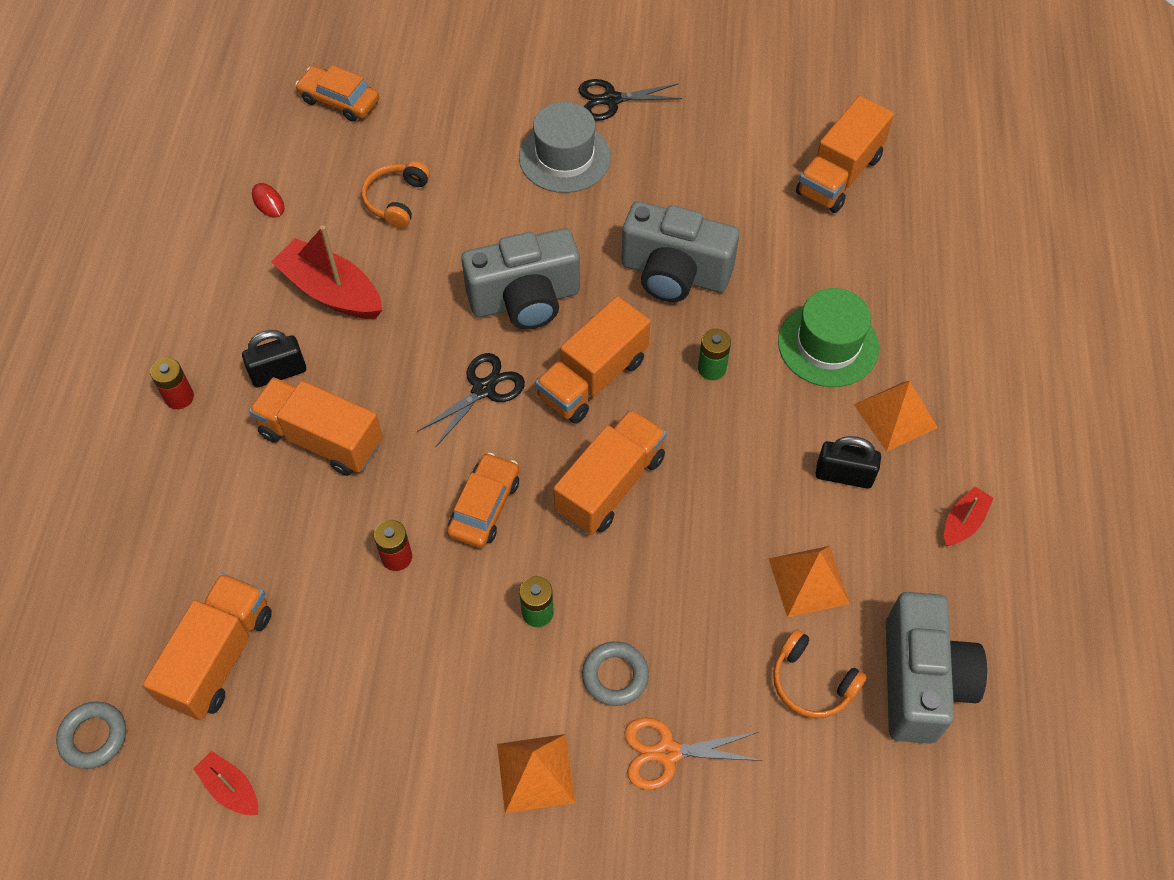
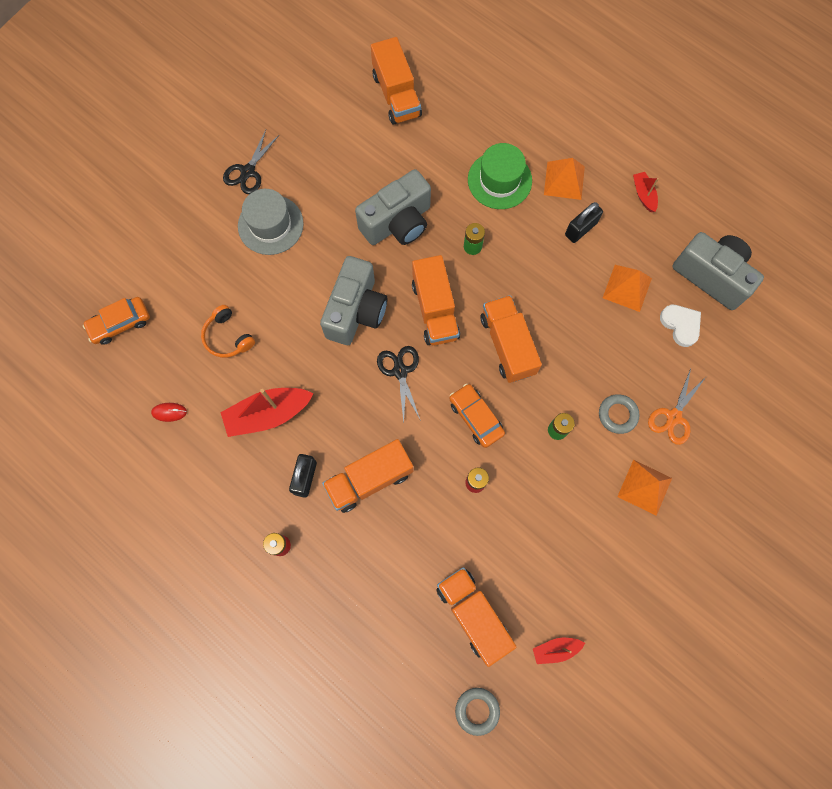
camera: 55 degrees left, 15 degrees up
orange headphones [773,629,867,718] -> white heart [660,305,701,347]

